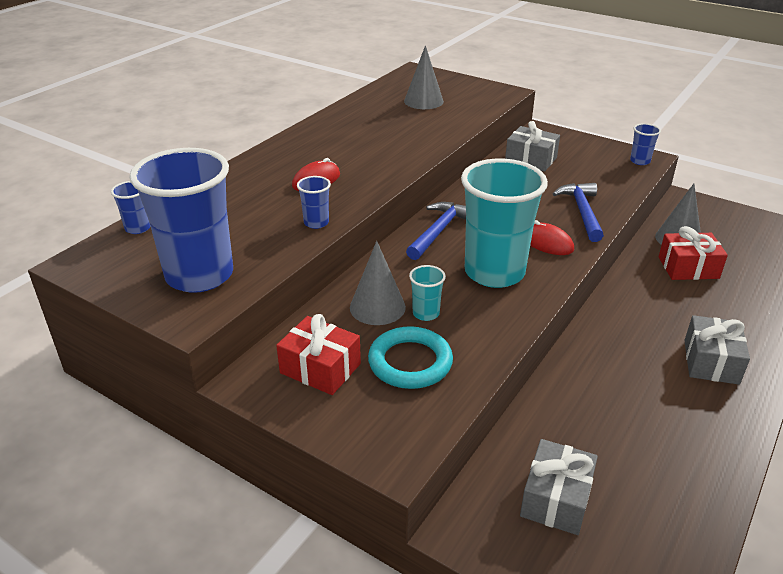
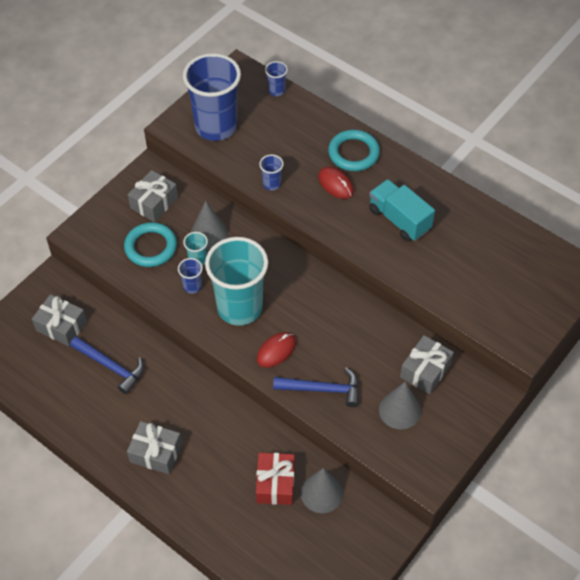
camera: 95 degrees right, 20 degrees up
red gift [276,314,361,395] -> grey gift [128,170,178,222]
grey cone [404,45,444,109] -> grey cone moved to [379,382,421,429]
blue hammer [406,202,466,260] -> blue hammer moved to [70,336,144,394]
blue cup [630,123,661,165] -> blue cup moved to [178,258,203,294]
none -> turquoise ring [328,130,380,171]
none -> turquoise truck [369,179,435,242]

